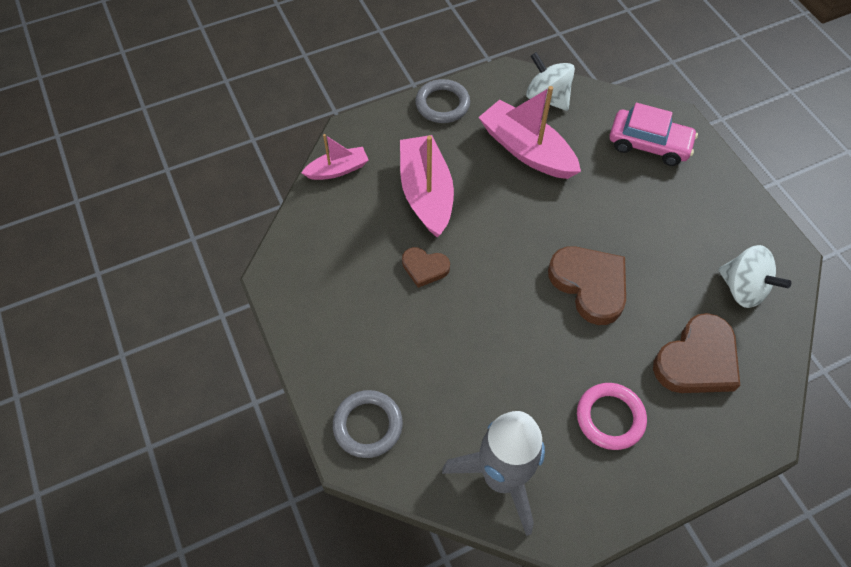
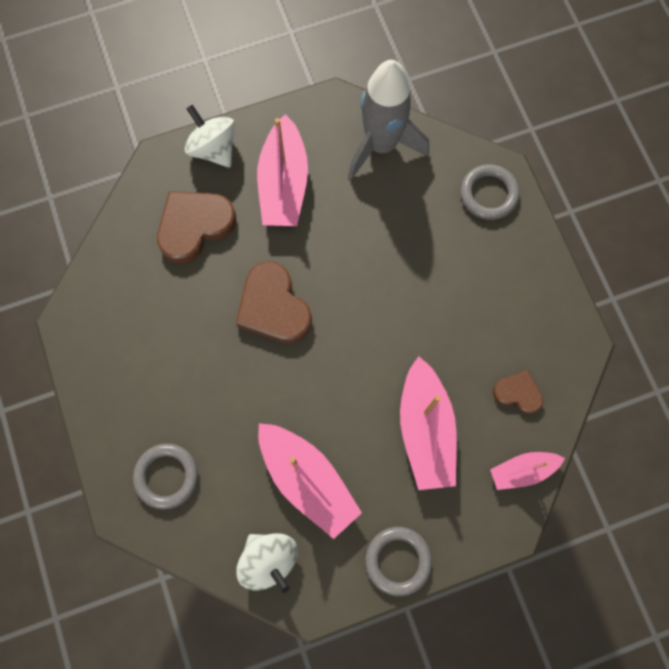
camera: 175 degrees left, 15 degrees up
brown heart [402,247,450,288] -> brown heart moved to [493,370,543,414]
pink ring [577,383,647,450] -> pink boat [257,114,308,226]
pink car [610,103,698,166] -> grey ring [133,443,198,510]
white spinning top [718,245,791,308] -> white spinning top moved to [184,105,235,168]

